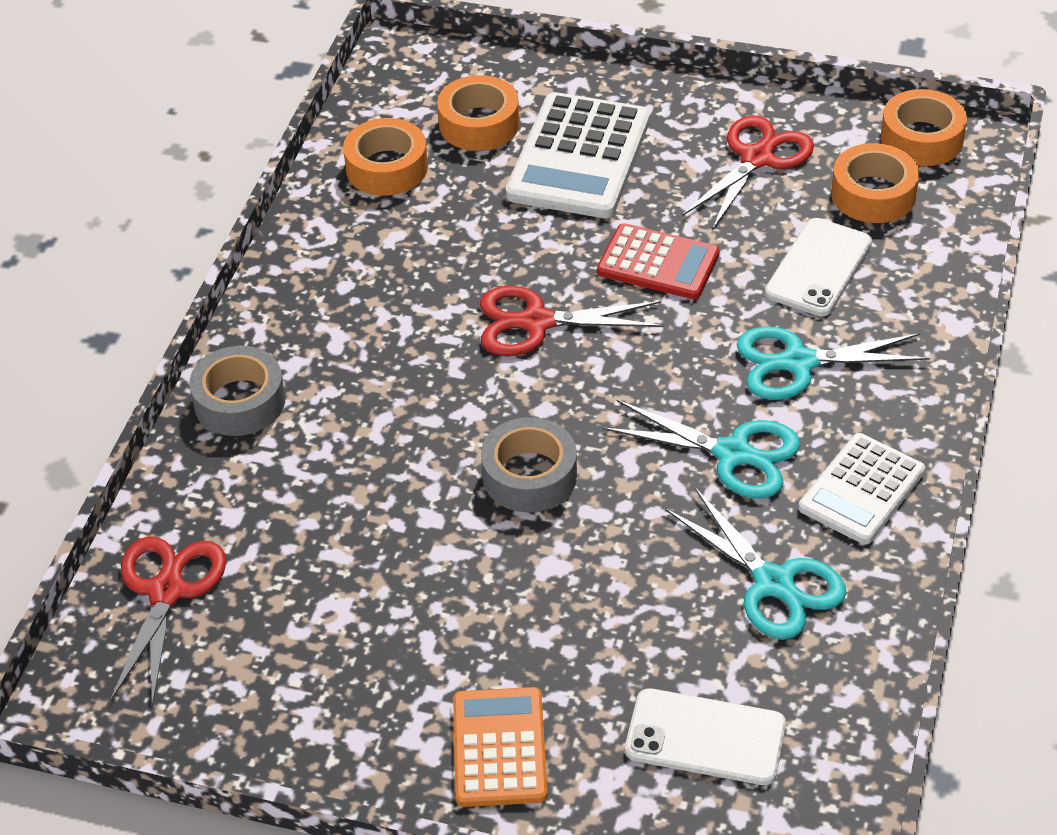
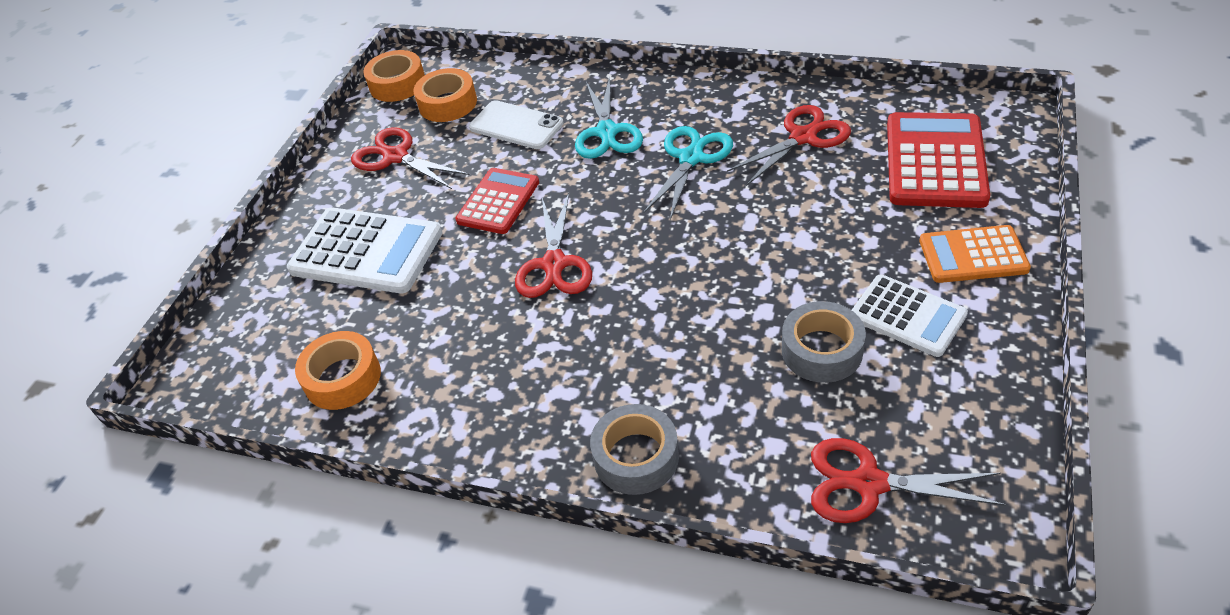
camera: 85 degrees left, 0 degrees up
orange tape [437,75,520,151] -> none
grey tape [481,417,577,512] -> grey tape moved to [782,301,866,383]
white phone [625,688,786,785] -> red calculator [887,112,990,208]
turquoise scissors [665,488,846,639] -> red scissors [727,105,851,186]
white calculator [798,433,925,544] -> white calculator moved to [852,275,968,357]

